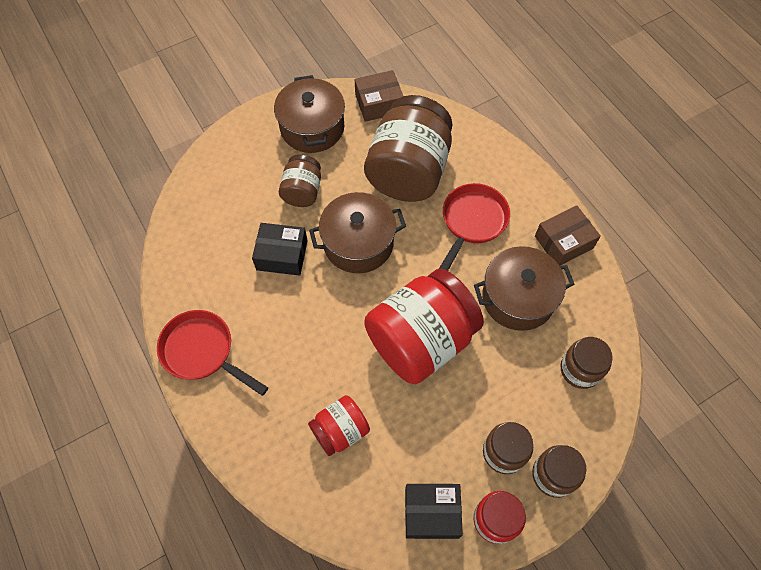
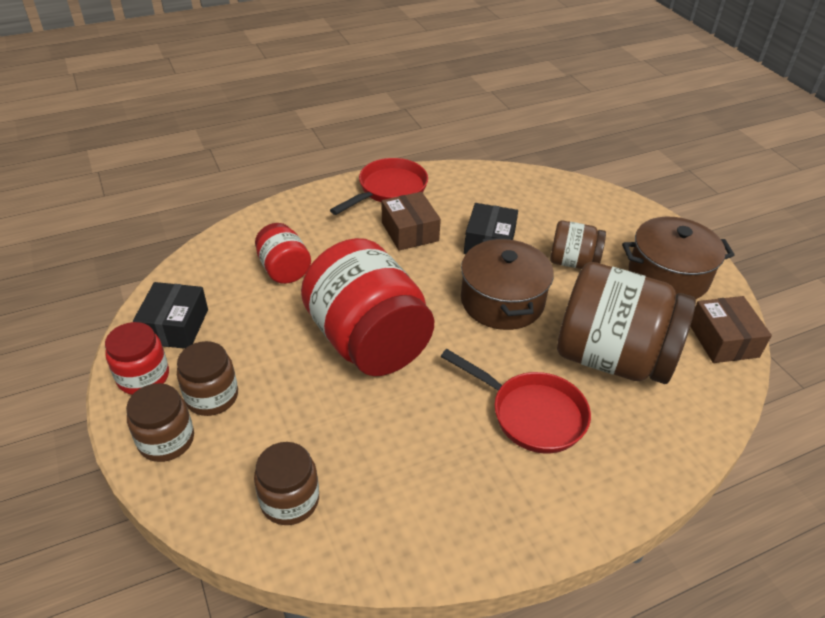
camera: 95 degrees right, 20 degrees down
brown pot [474,246,574,331] -> none
brown box [535,205,601,266] -> brown box moved to [382,192,441,251]

